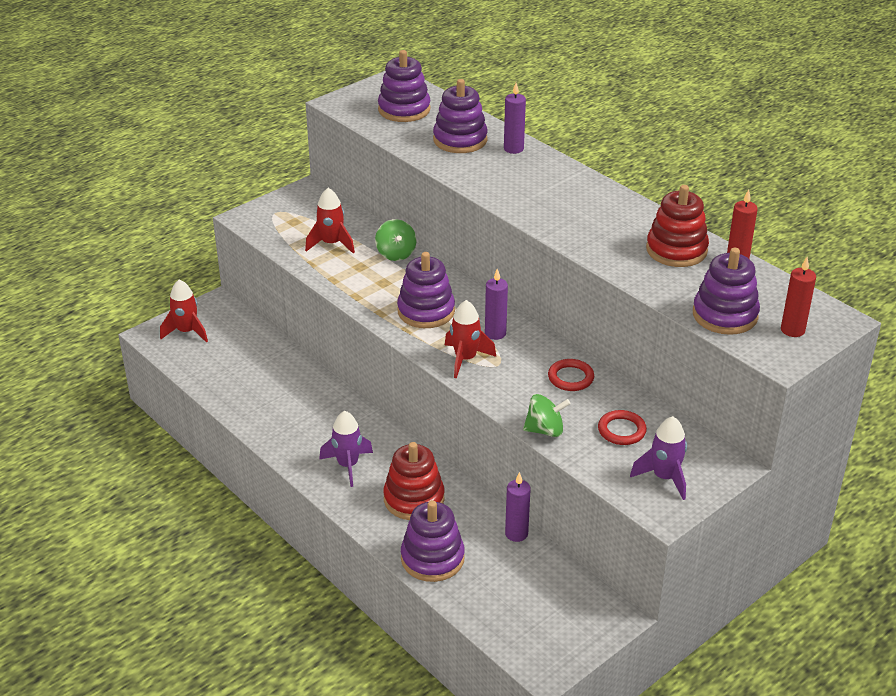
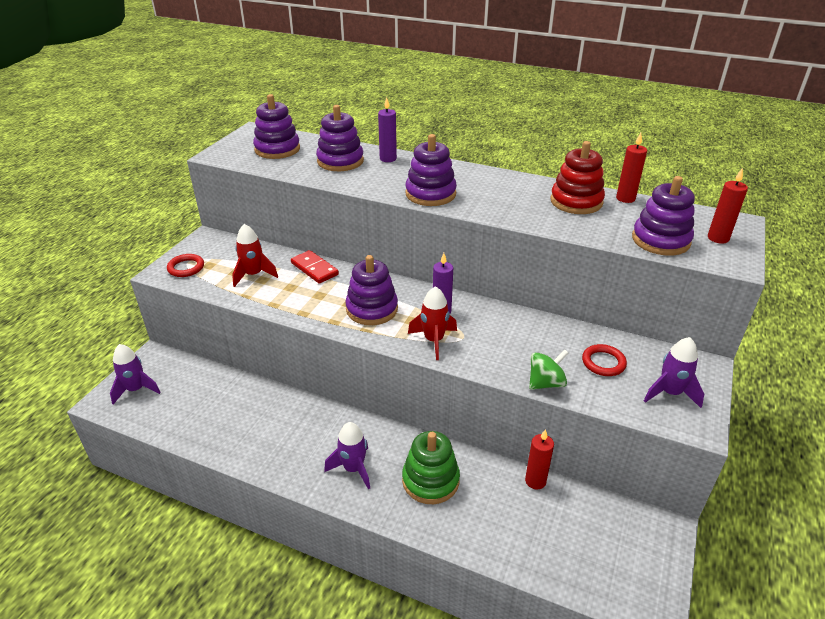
camera: 25 degrees left, 0 degrees up
red rocket [160,279,208,342] -> purple rocket [110,344,161,404]
green spinning top [375,219,416,261] -> red domino [291,250,339,284]
red stacking toy [383,442,444,520] -> green stacking toy [402,431,460,504]
purple stacking toy [401,500,465,582] -> purple stacking toy moved to [405,134,457,206]
purple candle [505,472,531,542] -> red candle [525,429,554,490]
red ring [548,359,594,391] -> red ring moved to [167,254,204,277]

